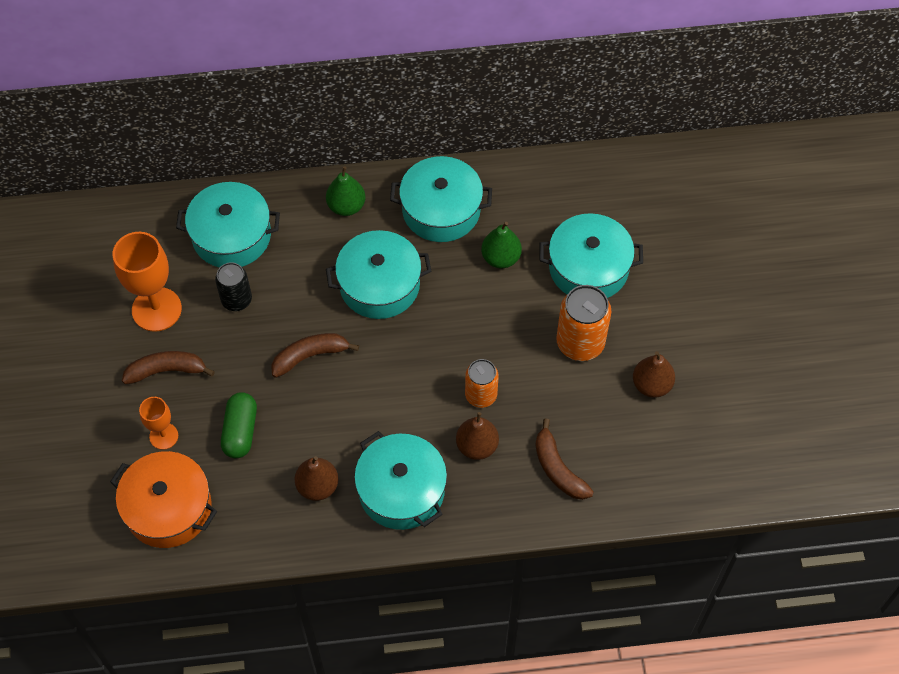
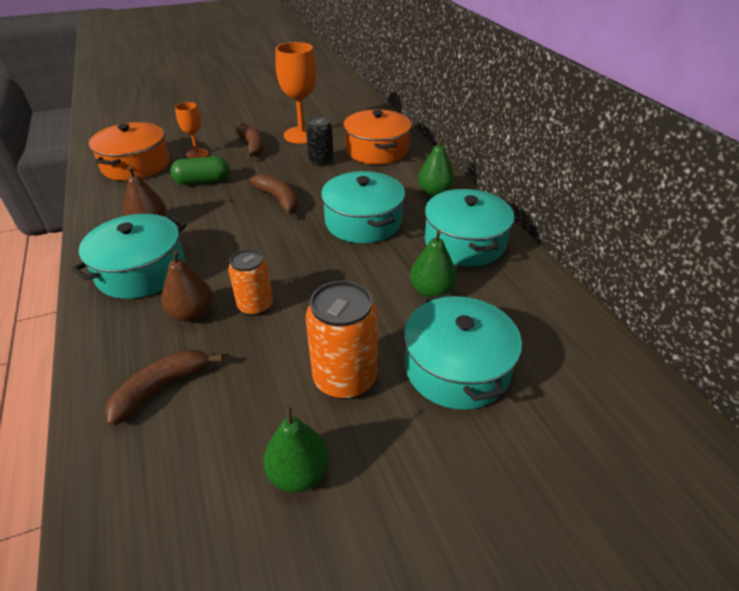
camera: 75 degrees right, 20 degrees down
turquoise pot [176,182,280,268] -> orange pot [343,109,412,165]
brown pear [633,351,675,398] -> green pear [263,405,329,492]

